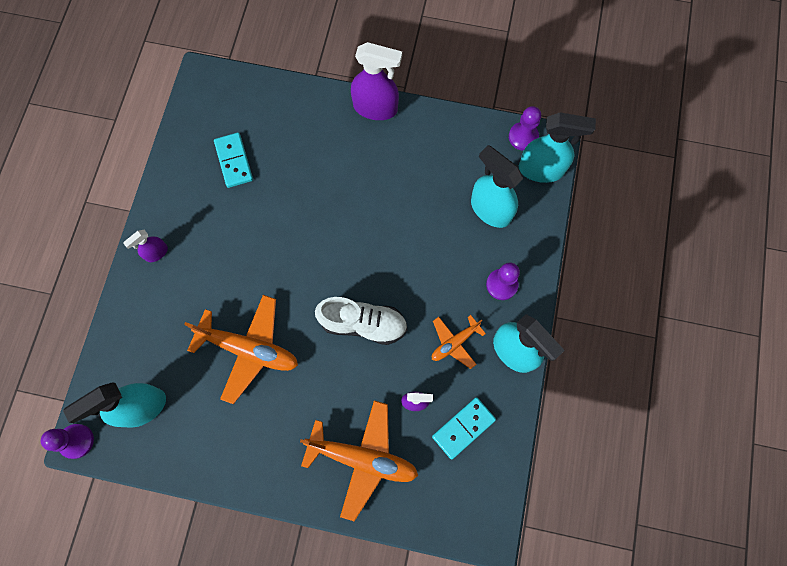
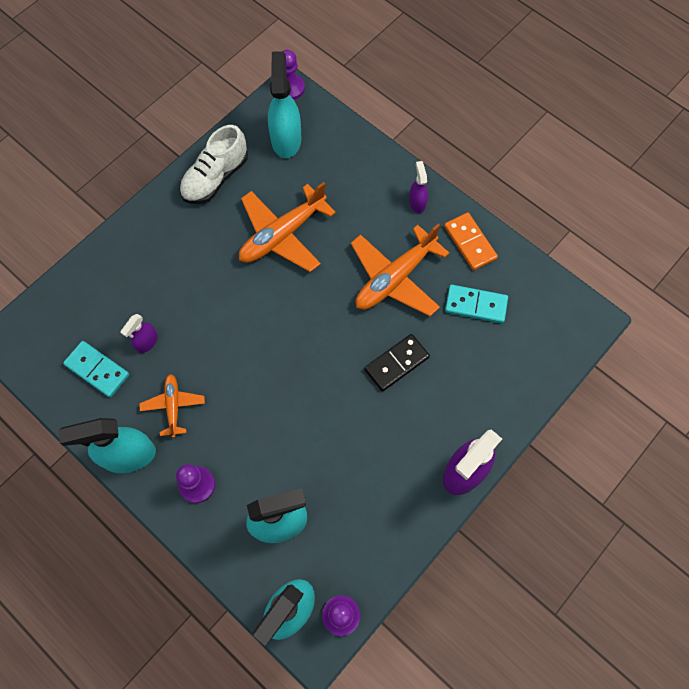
camera: 120 degrees right, 5 degrees down
orange plane [300,400,418,521] -> orange plane moved to [351,224,449,316]
white shoe [315,297,407,345] -> white shoe moved to [180,125,248,204]
turquoise domino [432,397,496,459] -> turquoise domino turned 45 degrees counterclockwise [63,341,129,397]
none -> black domino [364,334,430,391]
none -> orange domino [444,213,498,270]

